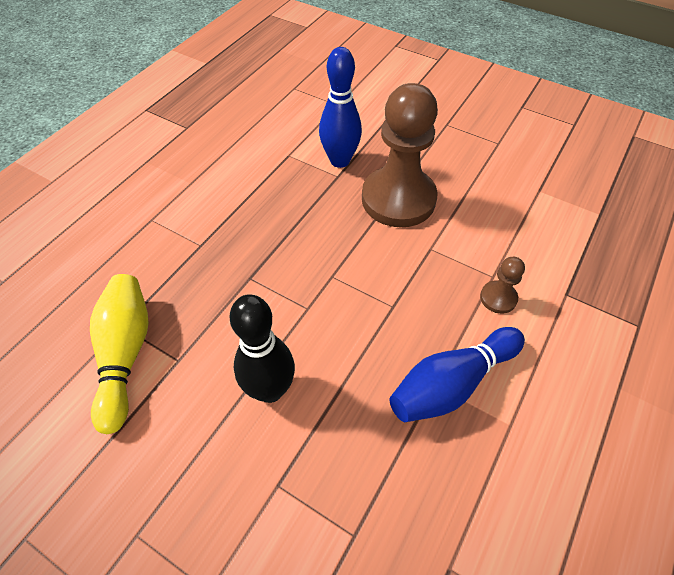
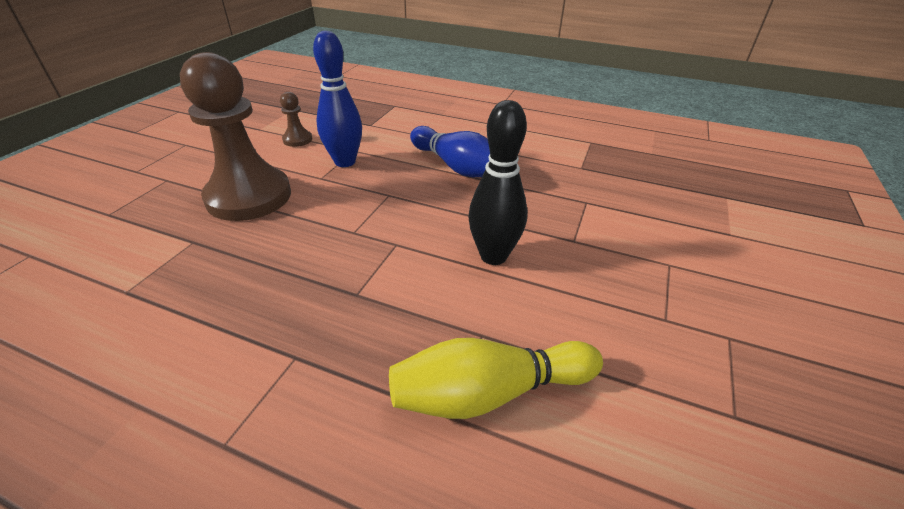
camera: 100 degrees left, 15 degrees down
blue bowling pin [319,47,362,168] -> blue bowling pin moved to [313,31,362,167]
brown pawn [480,257,525,314] -> brown pawn moved to [280,92,312,147]

